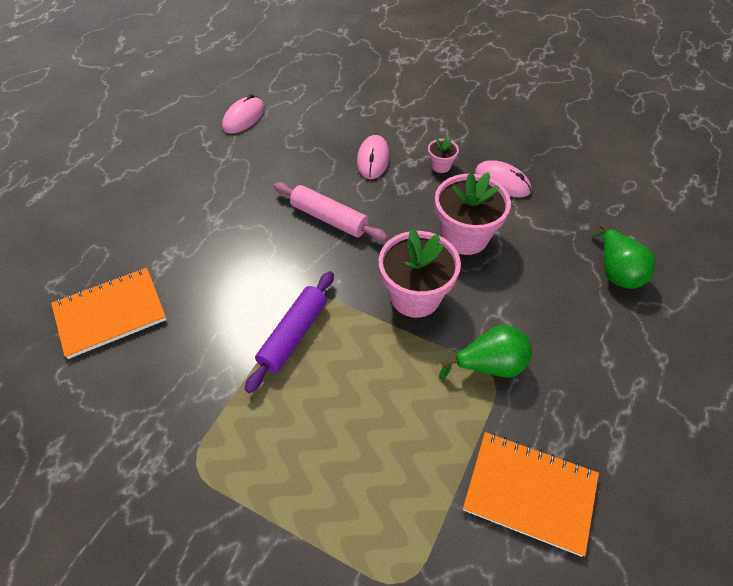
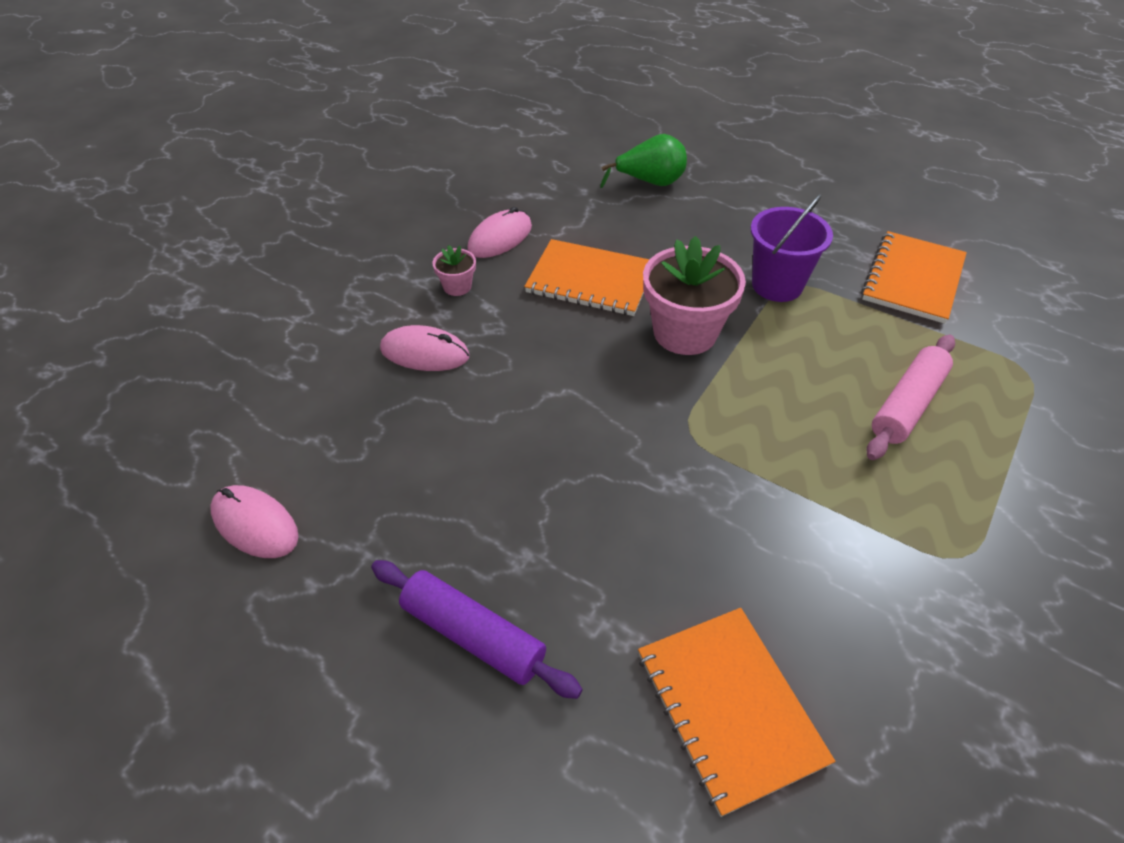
camera: 85 degrees left, 5 degrees down
purple rolling pin [245,271,334,393] -> purple rolling pin moved to [371,560,583,699]
pink rolling pin [274,182,388,241] -> pink rolling pin moved to [867,335,955,460]
pink flower pot [435,172,511,255] -> orange notebook [524,239,650,316]
green pear [439,325,532,380] -> purple bucket [751,194,833,302]

